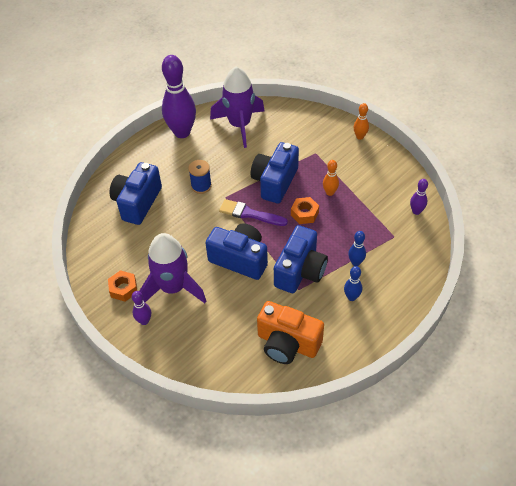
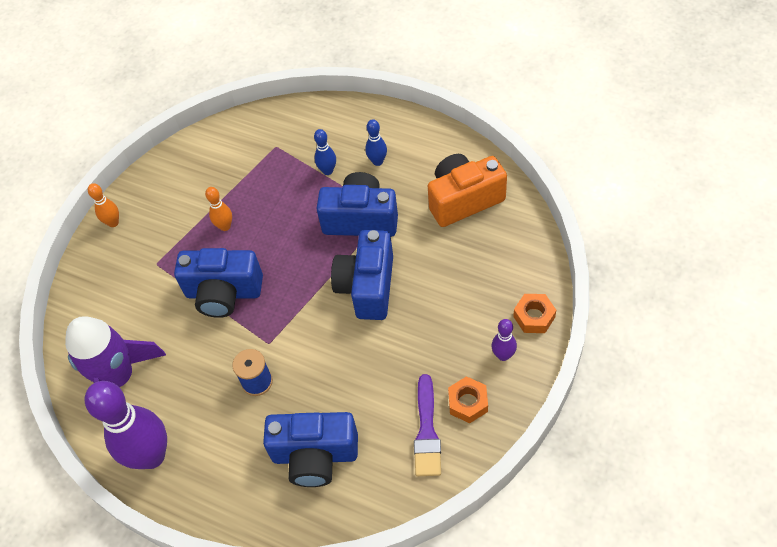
camera: 105 degrees left, 5 degrees up
purple rocket [139,233,206,303] -> none
purple brush [219,199,288,226] -> purple brush moved to [414,374,441,476]
orange camera [257,301,324,364] -> orange camera turned 120 degrees counterclockwise [428,154,507,227]
orange nut [291,197,319,224] -> orange nut moved to [513,294,556,333]
purple bowling pin [410,179,428,215] -> none

